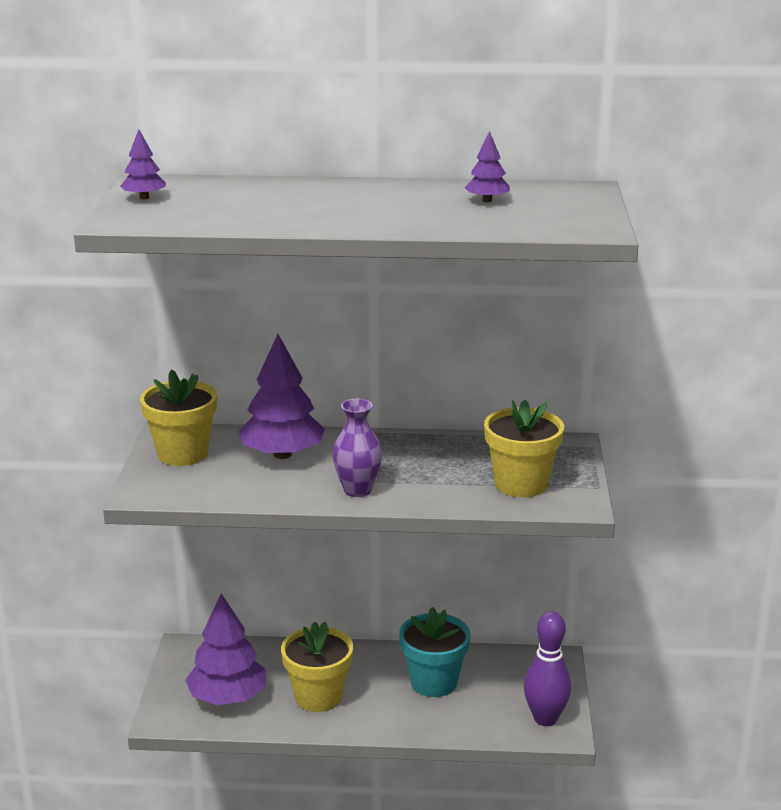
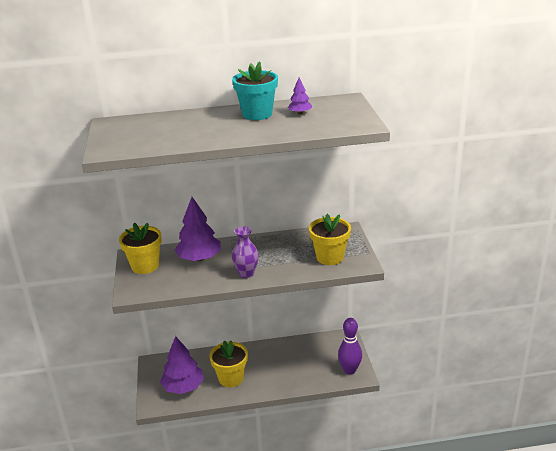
camera: 10 degrees left, 5 degrees up
purple tree [120,129,166,199] -> none
turquoise flower pot [399,607,470,697] -> turquoise flower pot moved to [232,61,278,120]

